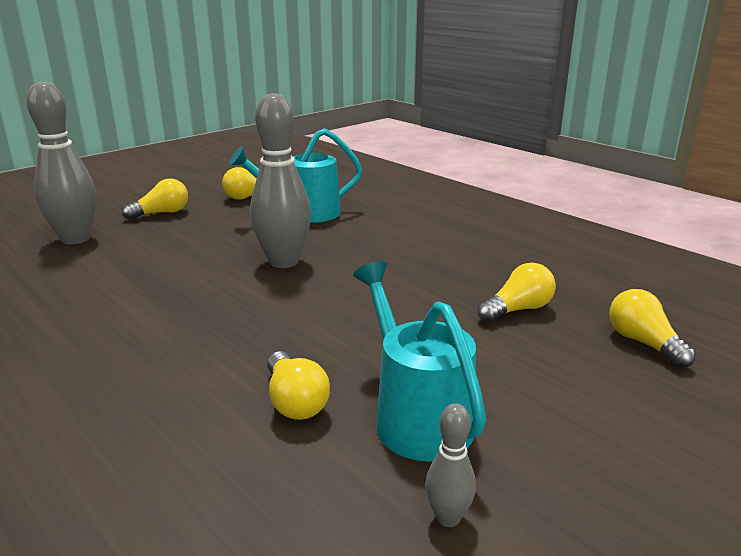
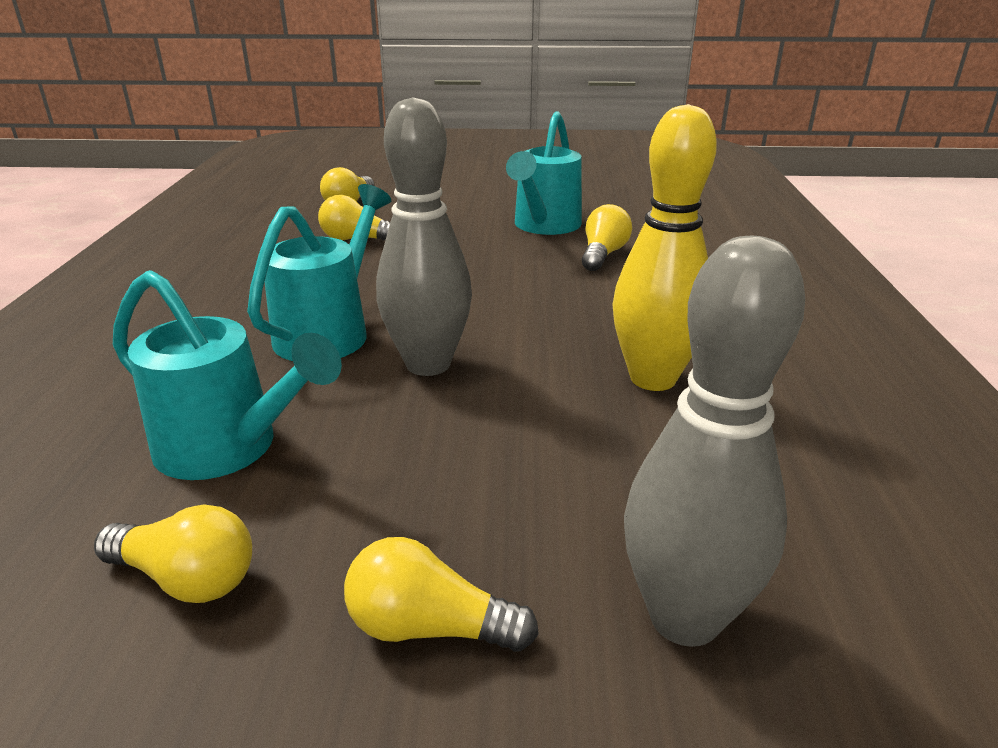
camera: 135 degrees left, 5 degrees up
grey bowling pin [425,403,476,527] -> none
none -> turquoise watering can [247,184,391,361]
none -> yellow bowling pin [612,104,717,391]

